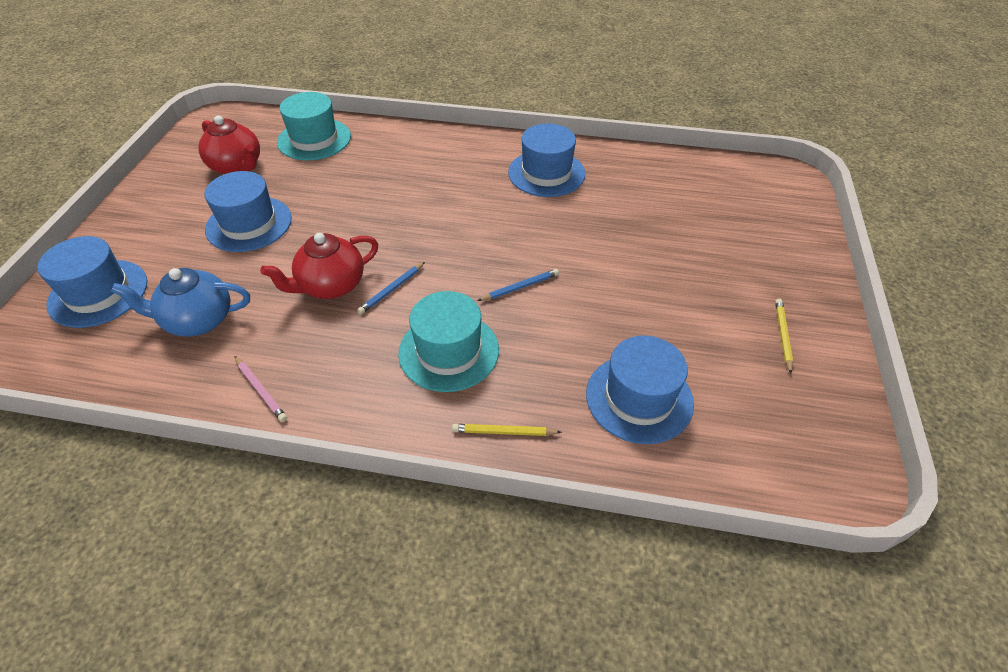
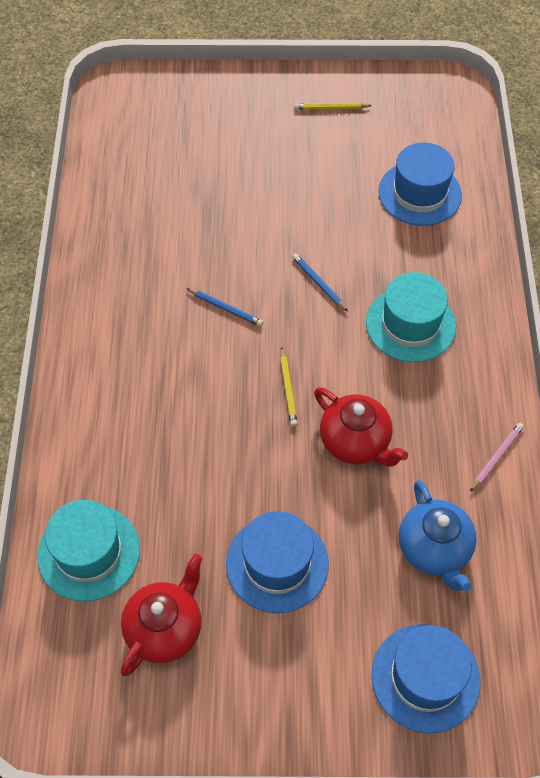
camera: 100 degrees left, 10 degrees up
blue pencil [357,262,425,314] -> blue pencil moved to [187,288,263,327]
yellow pencil [452,424,562,436] -> yellow pencil moved to [280,347,297,427]
blue hat [508,124,585,197] -> none

